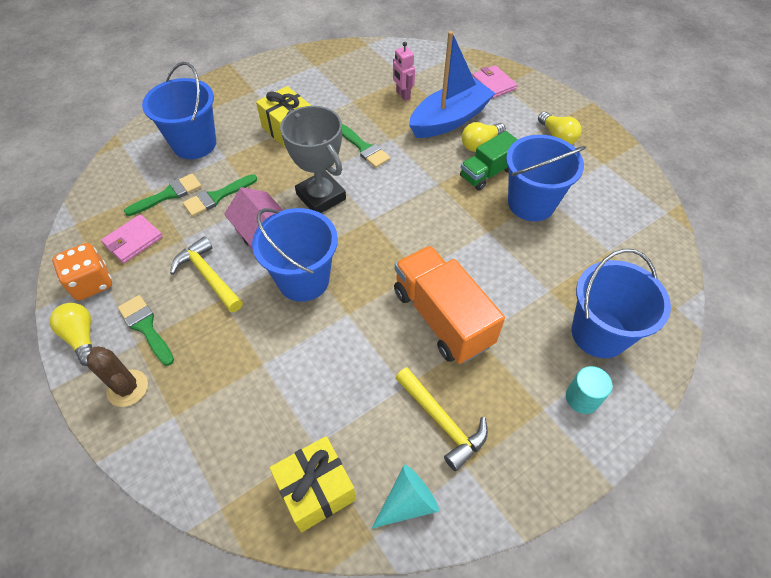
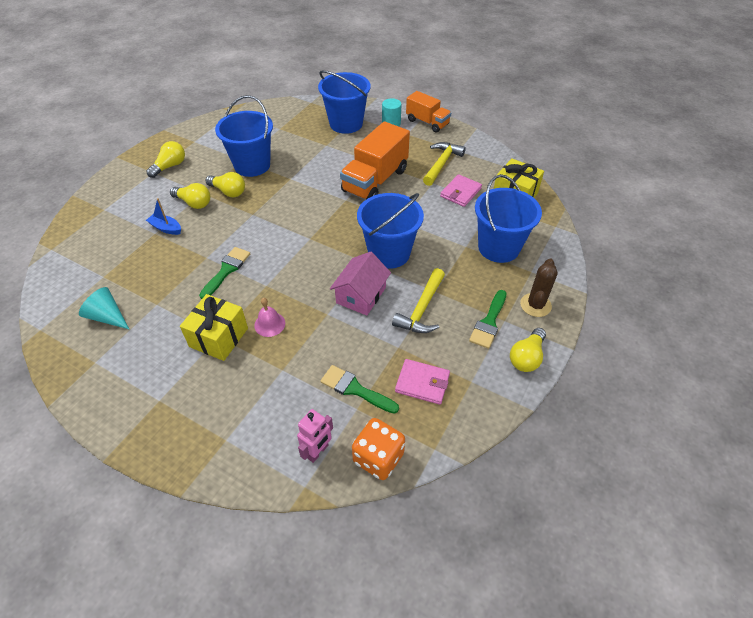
camera: 115 degrees left, 5 degrees down
orange dice [52,243,112,301] -> orange dice moved to [352,418,405,480]
blue bucket [142,62,216,159] -> blue bucket moved to [475,174,542,263]
green brush [183,174,257,217] -> none
grey trophy [280,106,346,213] -> none
turquoise cone [372,465,439,529] -> turquoise cone moved to [79,287,129,329]
pink robot [393,42,415,101] -> pink robot moved to [297,409,333,463]
blue boat [409,31,495,138] -> blue boat [146,198,181,235], size x0.42
green truck [460,131,518,191] -> yellow light bulb [206,172,245,197]
pink wallet [472,65,517,98] -> pink wallet moved to [440,174,482,207]
none -> pink bell [254,298,285,337]
none -> orange truck [406,91,451,133]

